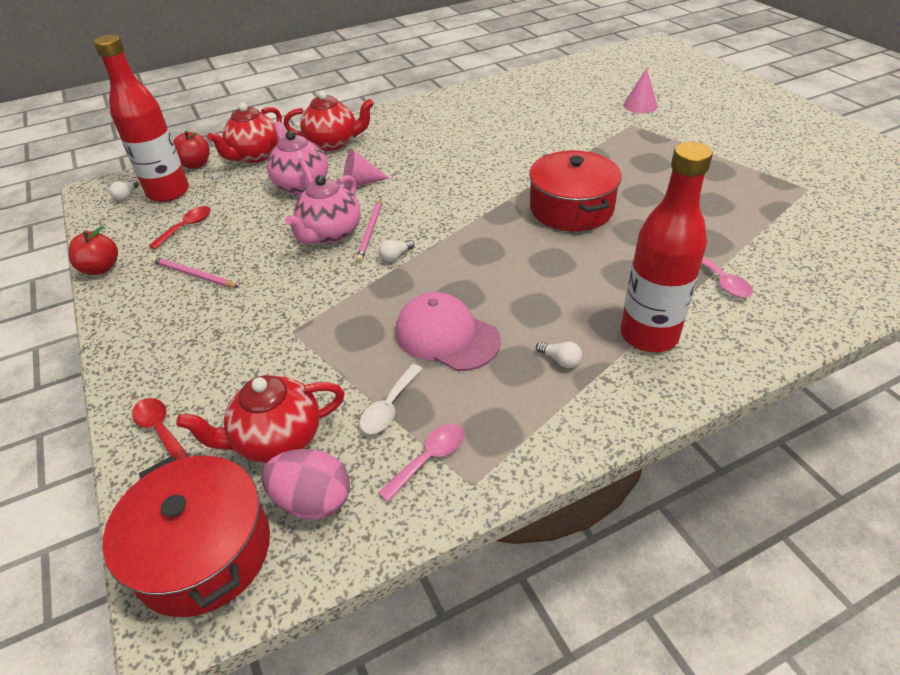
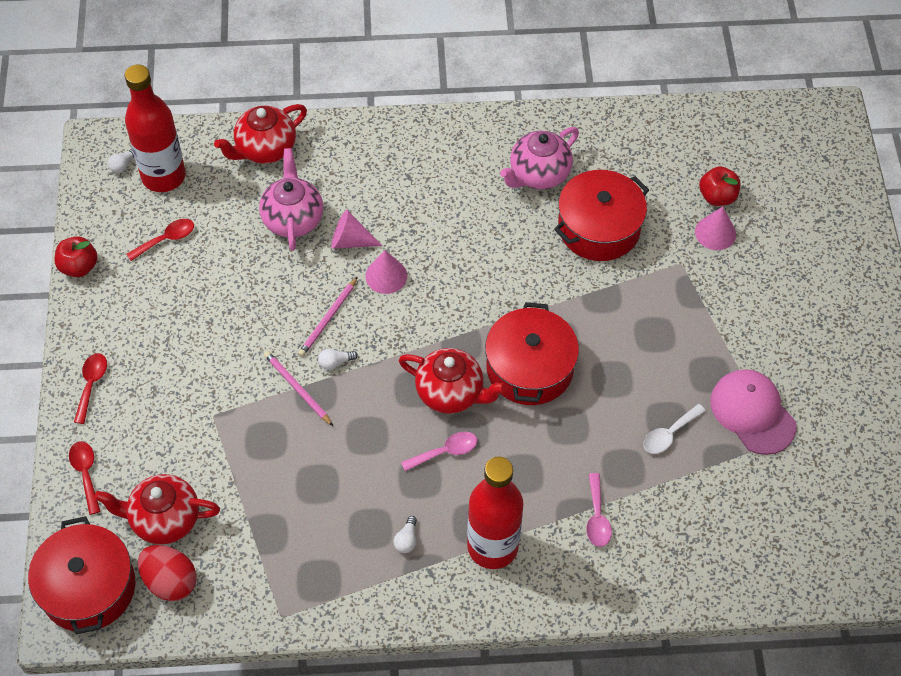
camera: 20 degrees right, 15 degrees up
pink pencil [151,257,238,288] -> pink pencil moved to [264,351,333,426]
red apple [173,131,210,169] -> red apple moved to [699,166,740,206]
pink egg [261,449,350,520] -> red egg [138,545,196,601]
red teapot [284,91,374,151] -> red teapot moved to [399,348,507,414]
pink teapot [285,175,361,244] -> pink teapot moved to [500,127,579,189]
white spoon [360,364,422,434] -> white spoon moved to [643,404,706,454]
pink spoon [378,423,464,502] -> pink spoon moved to [401,432,477,471]
pink cap [396,292,501,371] -> pink cap moved to [710,369,797,455]
white light bulb [536,342,582,368] -> white light bulb turned 45 degrees clockwise [393,516,417,553]
none -> red spoon [74,353,107,424]
none -> pink cone [365,250,407,294]
none -> red pot [554,170,649,261]

